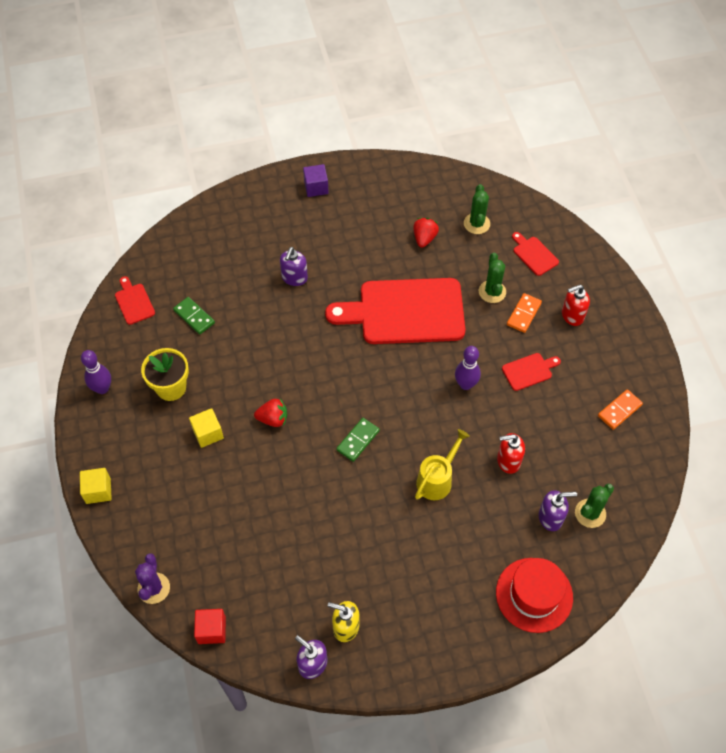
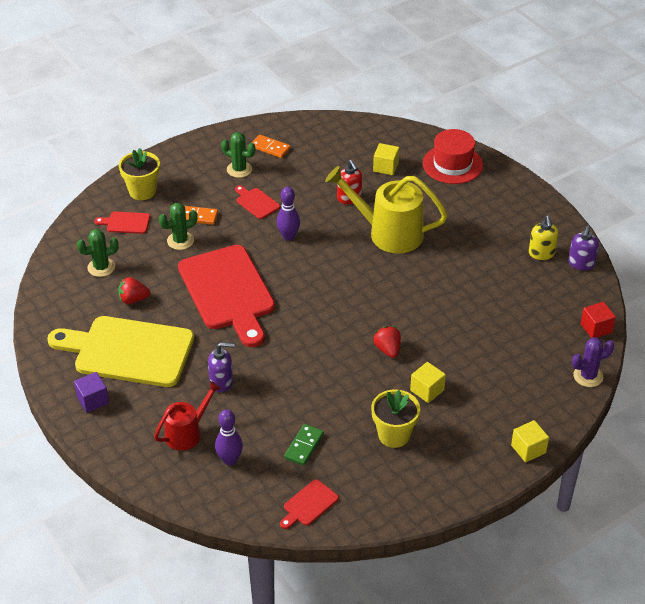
camera: 110 degrees left, 15 degrees down
purple bowling pin [81,350,111,394] -> purple bowling pin moved to [215,409,243,465]
green domino [336,418,380,462] -> none
yellow watering can [415,429,470,500] -> yellow watering can [325,166,448,253], size x1.71
red cutting board [512,232,559,276] -> red cutting board turned 60 degrees clockwise [94,212,150,234]
purple soap dispenser [539,490,577,531] -> yellow cube [373,143,399,175]
red soap dispenser [562,285,590,326] -> none
green cactus [575,484,614,528] -> green cactus moved to [221,132,255,178]
none -> yellow cutting board [47,316,194,387]
none -> yellow flower pot [119,148,160,200]
none -> red watering can [154,381,221,451]

